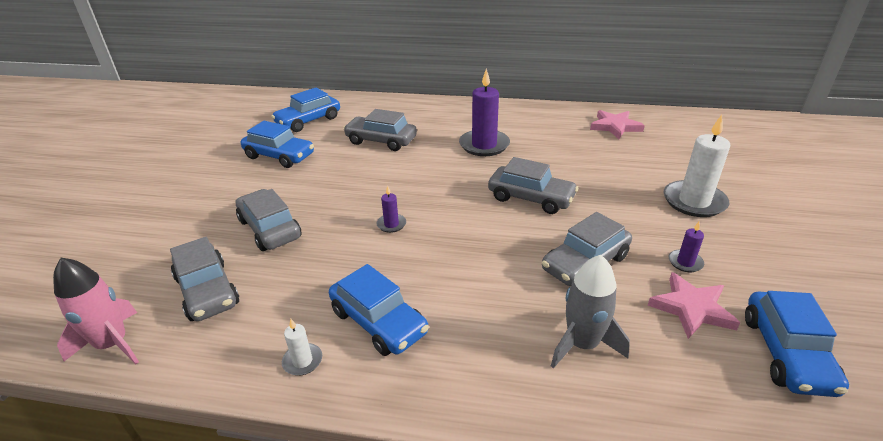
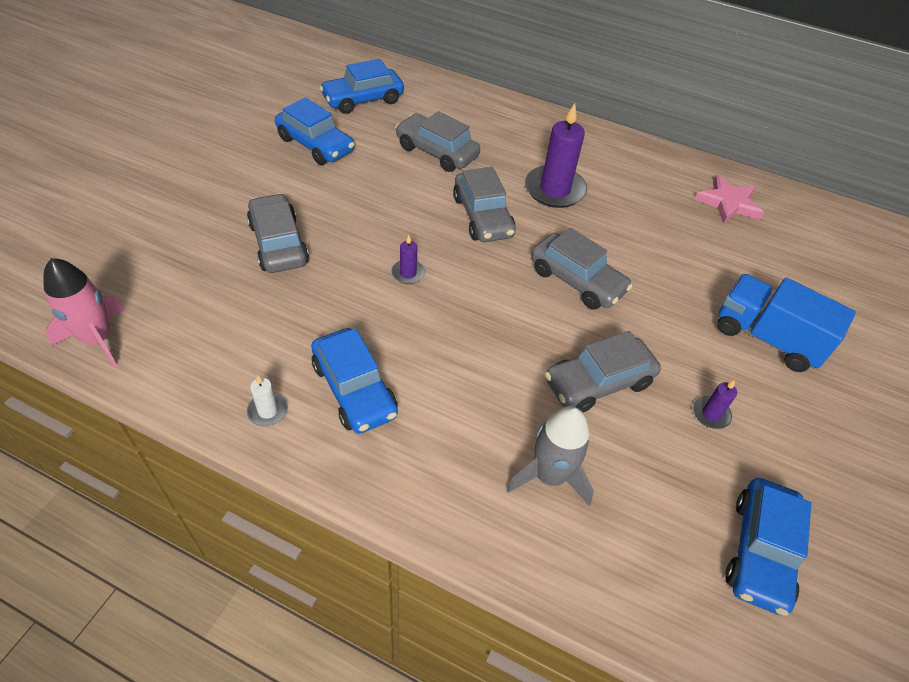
camera: 10 degrees right, 15 degrees up
grey car [170,237,239,321] -> grey car moved to [453,167,516,242]
pink star [647,272,740,339] -> none
white candle [664,115,730,217] -> blue truck [717,274,856,372]

